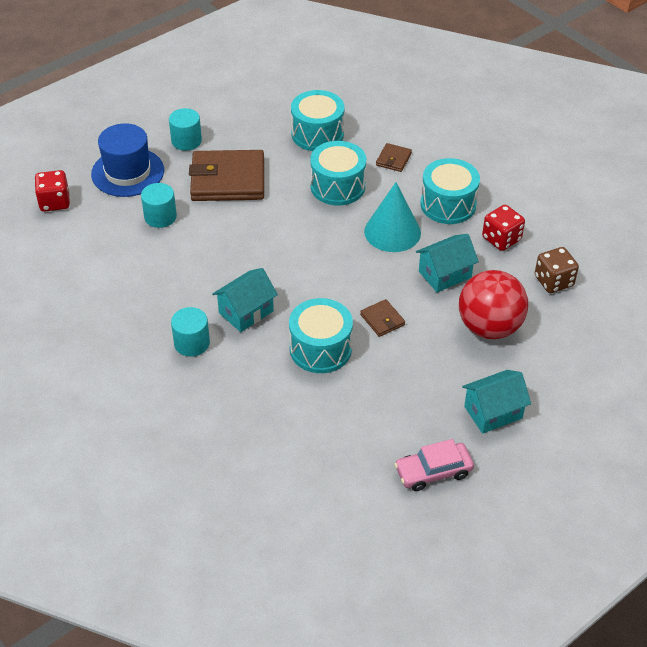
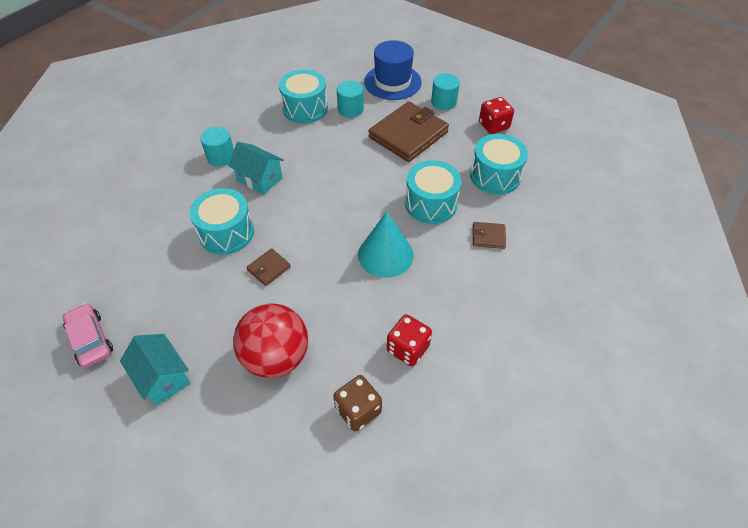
camera: 75 degrees right, 5 degrees up
red dice [35,170,70,212] -> red dice moved to [479,97,514,134]
brown wallet [189,150,264,201] -> brown wallet turned 60 degrees clockwise [368,101,449,162]
turquoise house [416,234,479,292] -> none
turquoise drum [420,158,480,224] -> turquoise drum moved to [279,69,328,124]

